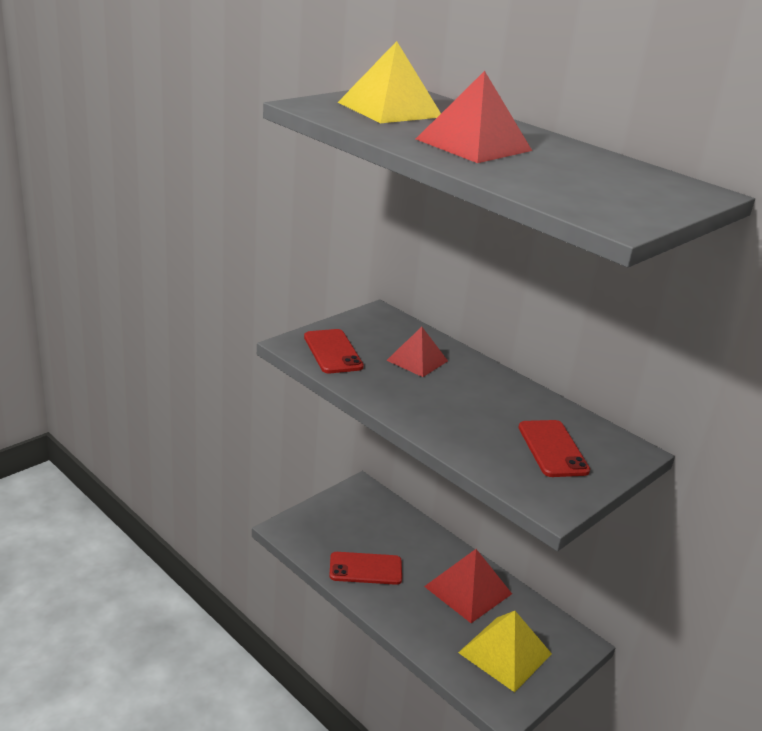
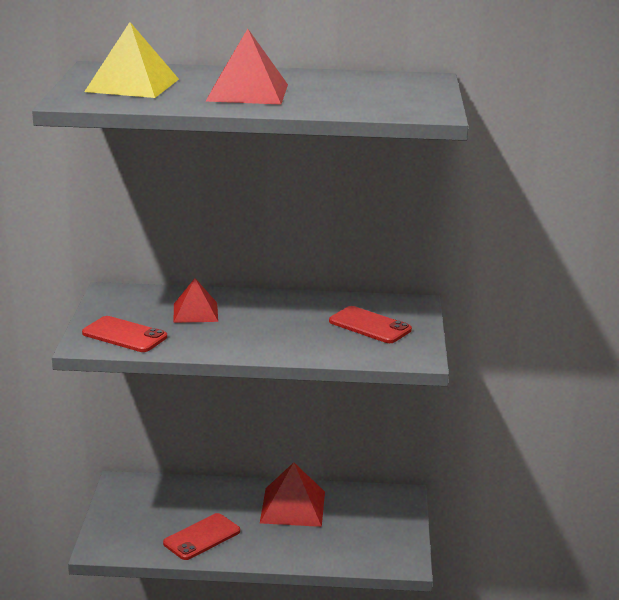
camera: 40 degrees left, 5 degrees down
yellow pyramid [458,611,552,692] -> none

